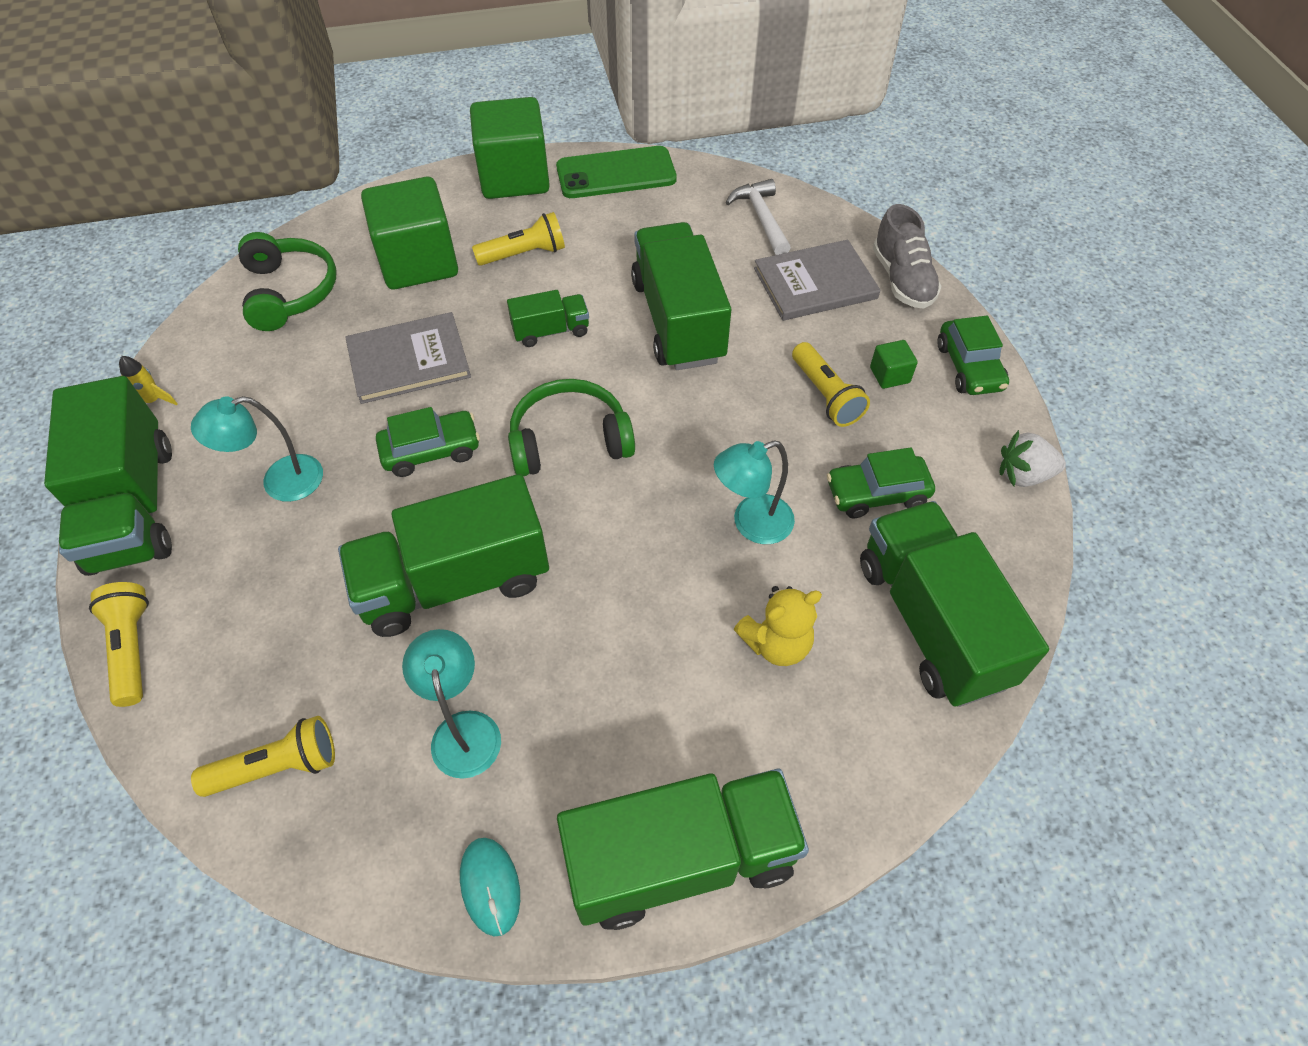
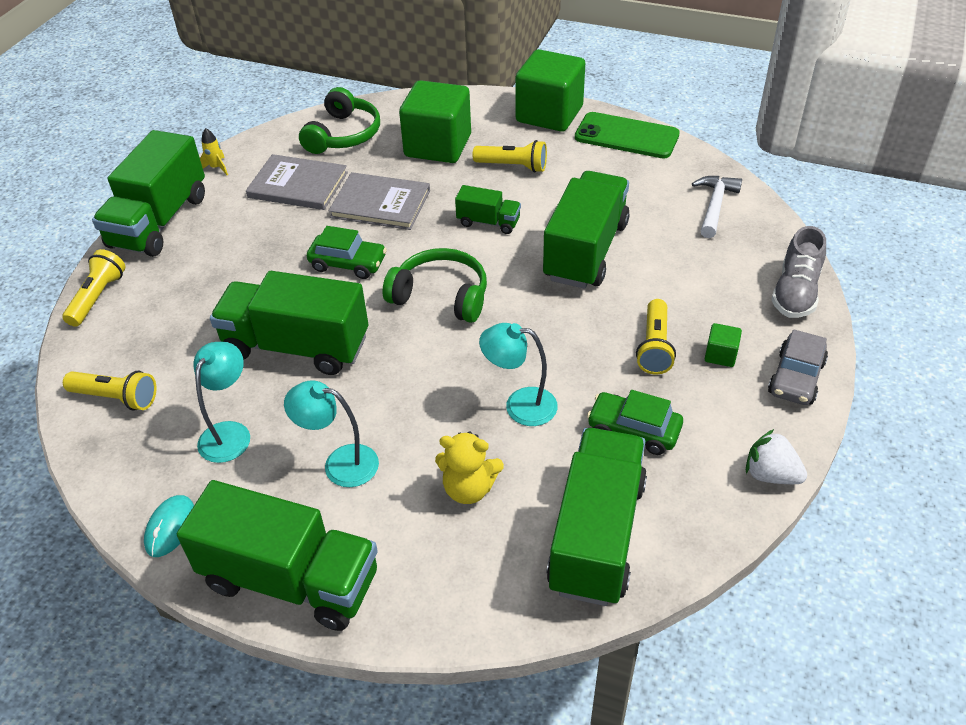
camera: 35 degrees right, 10 degrees down
turquoise lamp [191,396,323,502] -> turquoise lamp moved to [284,380,379,487]
grey book [754,240,880,321] -> grey book moved to [246,154,348,210]
green car [937,316,1009,395] -> grey car [768,329,828,405]

